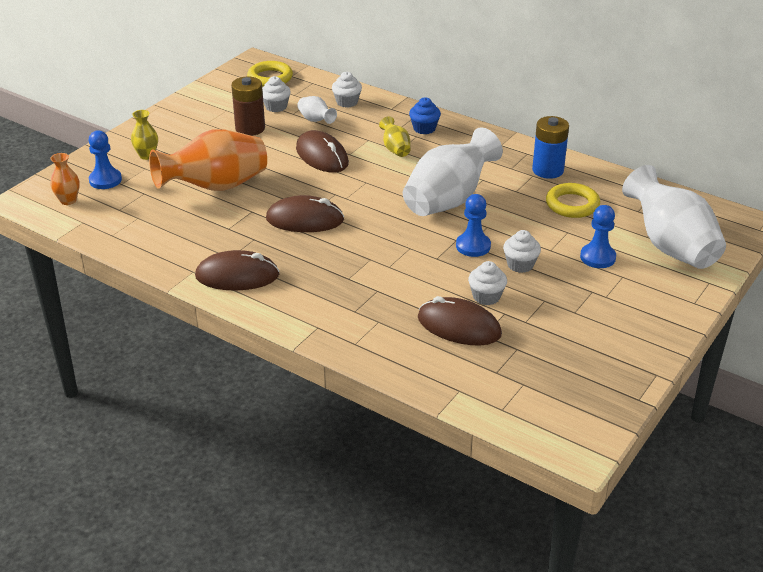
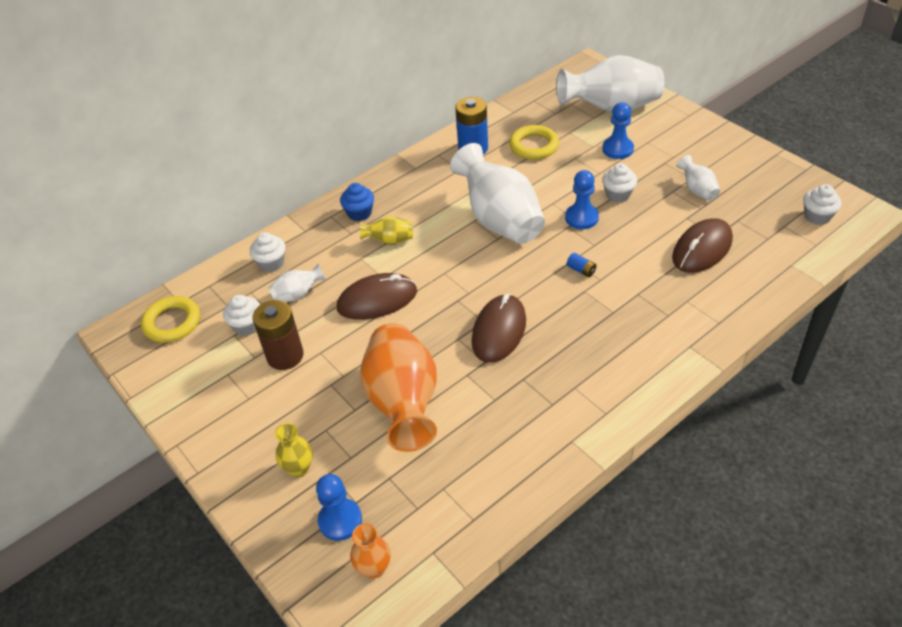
camera: 70 degrees left, 10 degrees up
brown mouse [195,250,279,291] -> none
white cupcake [468,261,507,305] -> white cupcake moved to [803,184,842,225]
none -> blue battery [567,253,596,277]
none -> white vase [677,155,720,201]

